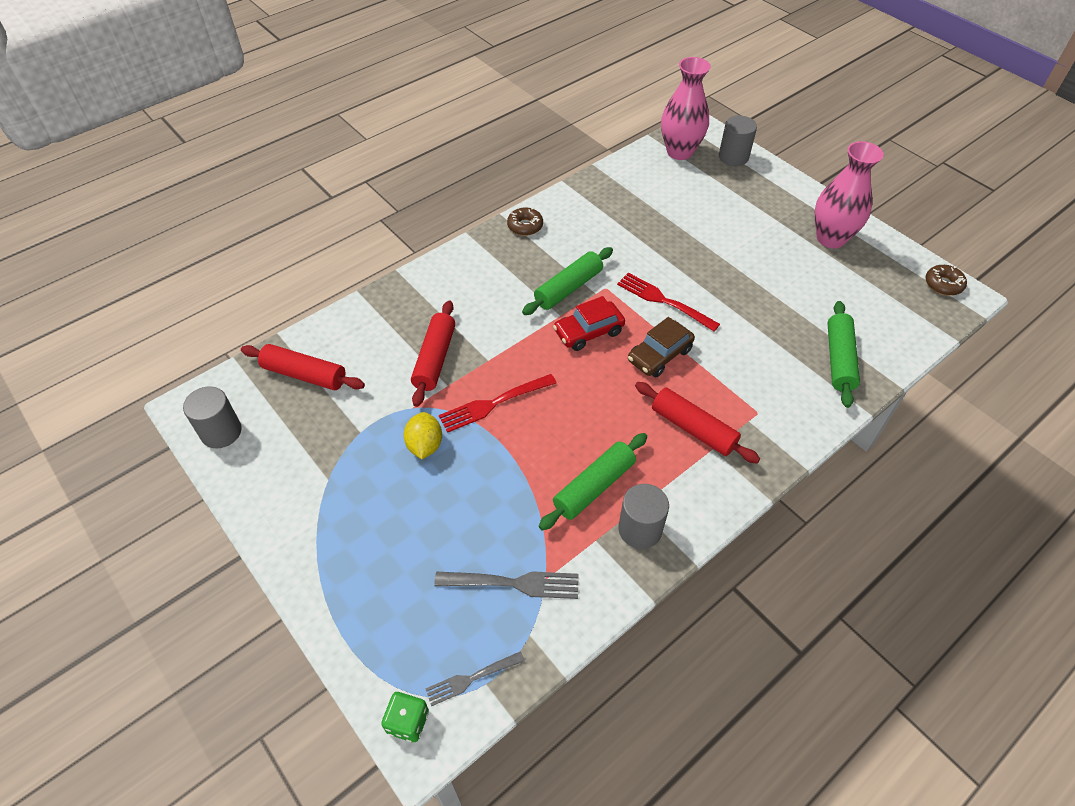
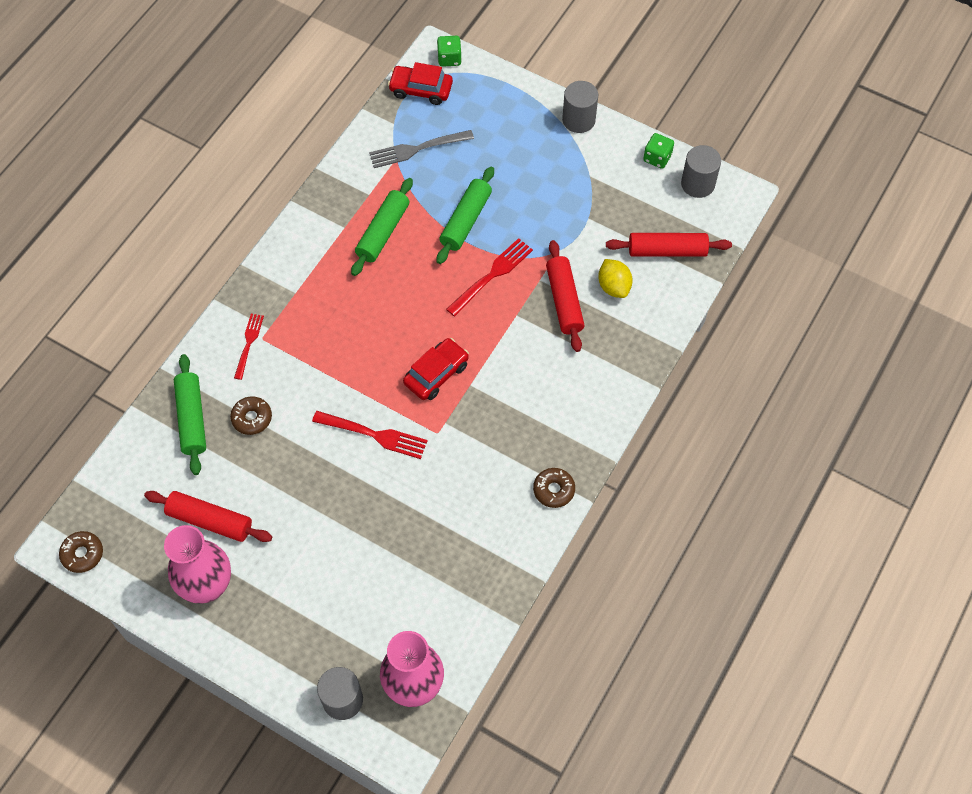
camera: 160 degrees right, 10 degrees up
yellow lemon [404,412,442,459] -> yellow lemon moved to [598,259,633,298]
grey fork [425,651,525,706] -> red car [388,62,453,105]
green rolling pin [522,247,613,315] -> green rolling pin moved to [437,167,494,264]
grey cylinder [618,484,669,549] -> grey cylinder moved to [562,81,598,133]
brown car [628,317,695,377] -> none
red rolling pin [635,382,760,464] -> red rolling pin moved to [144,491,272,542]
none -> brown donut [230,396,272,435]
none -> red fork [234,314,264,380]
none -> green dice [643,133,674,169]

